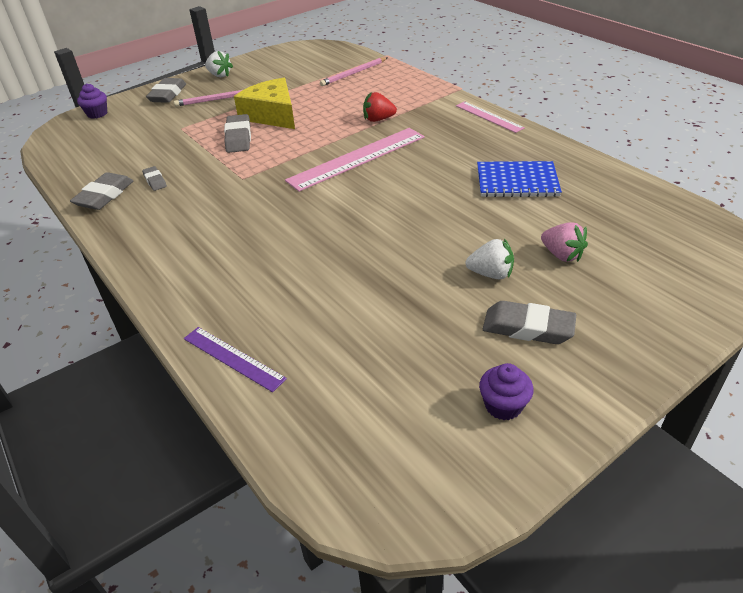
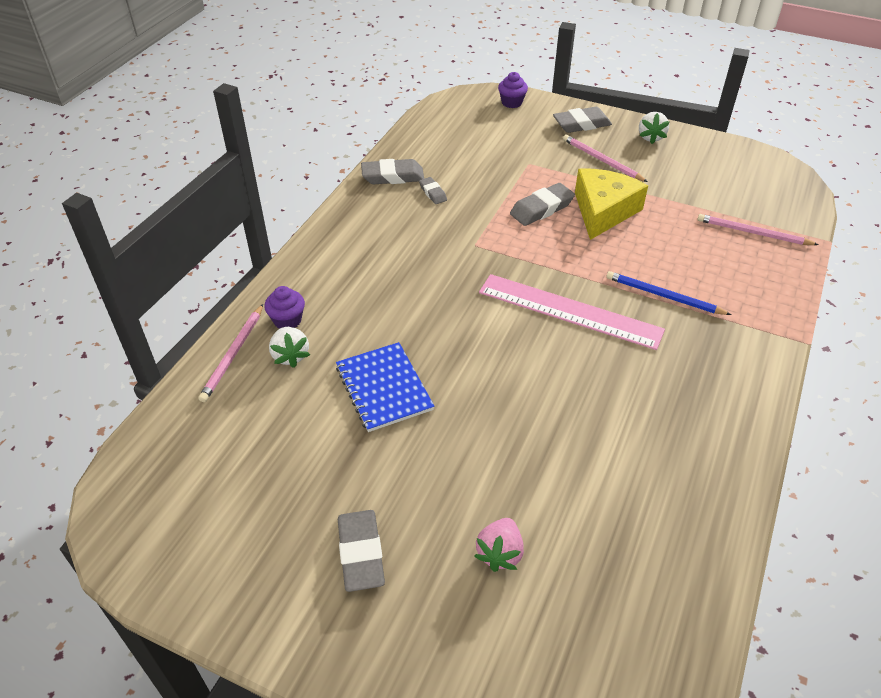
camera: 60 degrees right, 5 degrees up
grey eraser [142,166,167,191] -> grey eraser turned 60 degrees counterclockwise [419,177,447,204]
purple ruler [184,327,287,392] -> pink pencil [198,304,263,402]
red strawberry [363,92,397,122] -> blue pencil [606,271,731,315]
pink ruler [456,101,525,133] -> none
white strawberry [466,239,514,279] -> white strawberry moved to [269,327,310,368]
blue notebook [477,161,562,197] -> blue notebook moved to [336,342,434,432]
purple cupcake [479,363,534,420] -> purple cupcake moved to [264,286,305,328]

